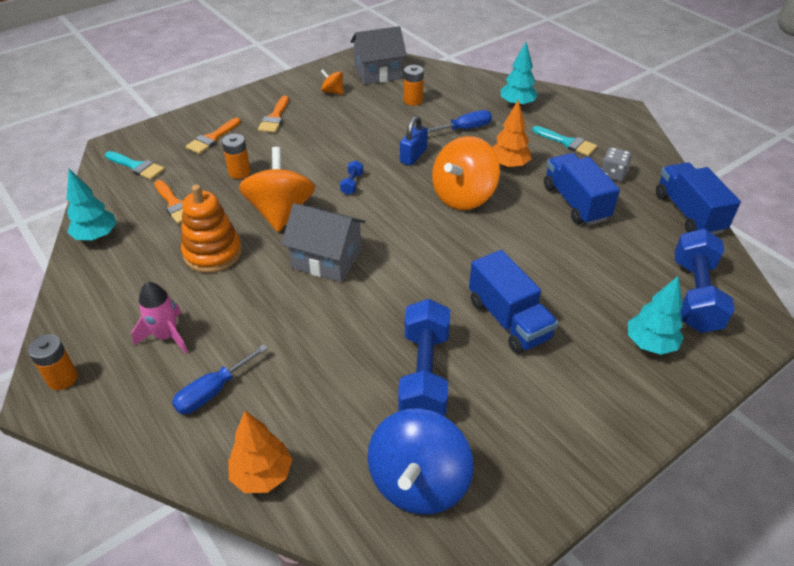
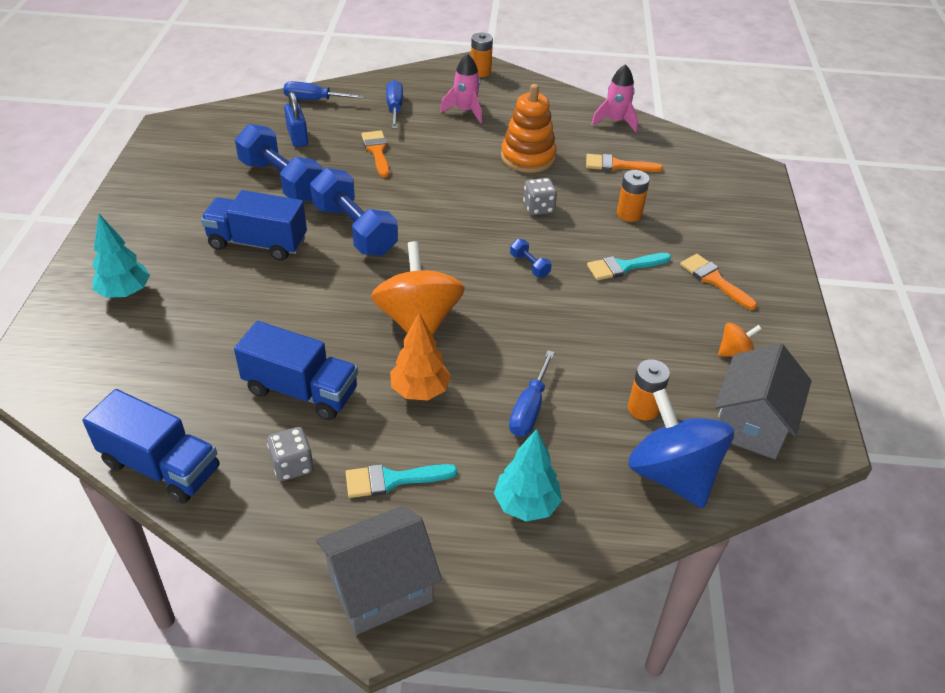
camera: 130 degrees right, 0 degrees up
turquoise tree [67,169,117,240] -> pink rocket [591,64,638,132]
turquoise brush [105,151,165,180] -> turquoise brush moved to [587,253,671,280]
orange brush [186,118,241,154] -> orange brush moved to [361,131,390,177]
orange tree [228,411,292,493] -> blue screwdriver [283,81,364,100]
orange spinning top [239,147,315,232] -> grey dice [523,178,557,215]
grey house [281,203,366,282] -> grey house moved to [316,506,442,635]
blue spinning top [368,408,474,514] -> blue spinning top moved to [628,389,734,508]
blue padlock [400,116,428,166] -> blue padlock moved to [284,92,308,147]
blue dumbbell [674,229,735,333] -> blue dumbbell moved to [310,168,398,256]

